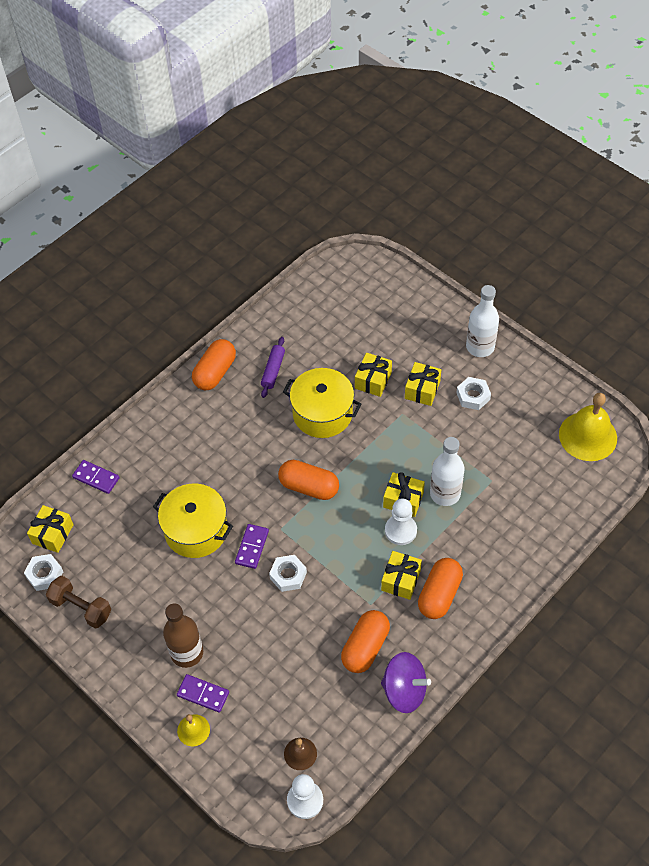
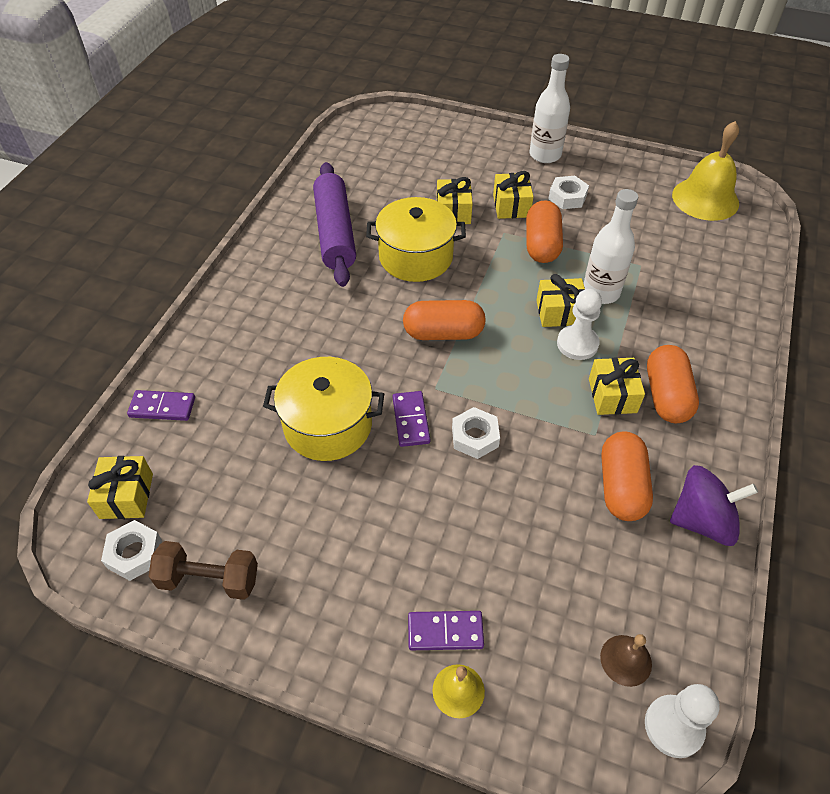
camera: 25 degrees left, 5 degrees down
brown bottle [163,603,203,668] -> none
orange capsule [192,339,236,390] -> orange capsule moved to [526,200,563,263]
purple rolling pin [261,337,285,398] -> purple rolling pin [313,162,356,287], size x1.97

